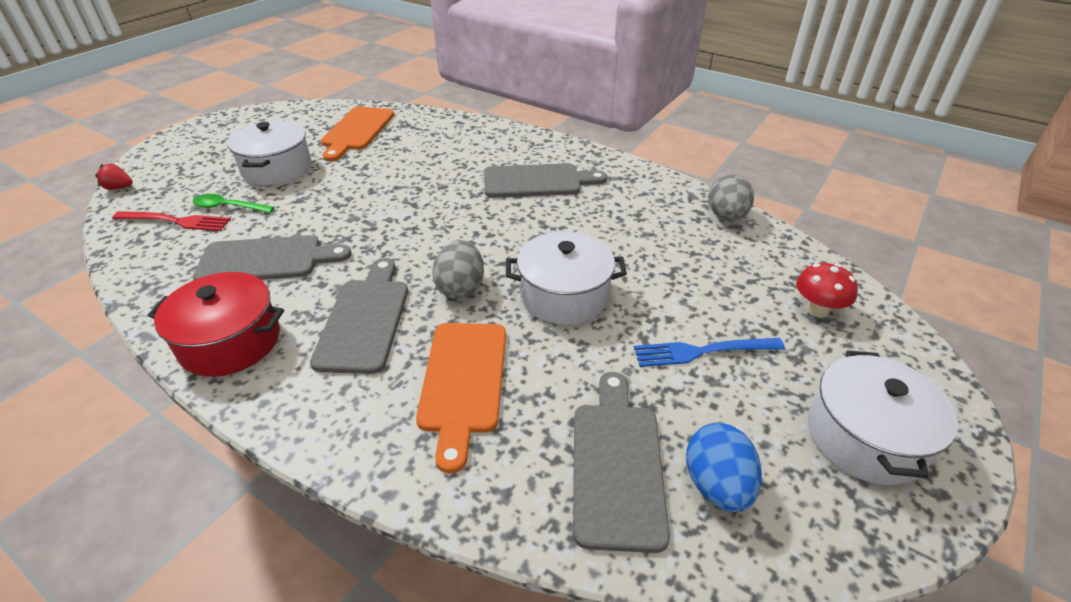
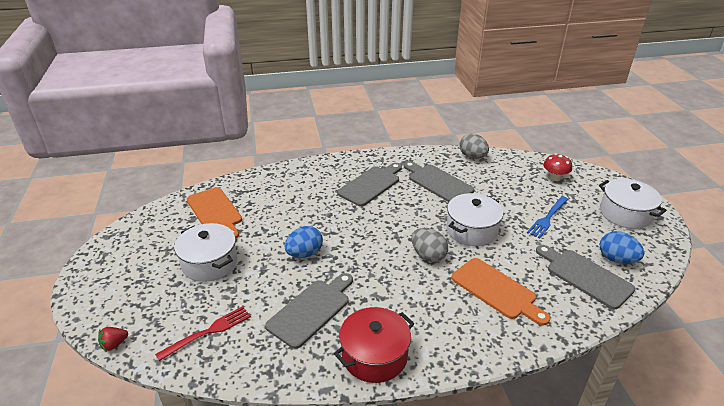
camera: 45 degrees left, 5 degrees down
green spoon [192,194,275,213] -> none
grey cutting board [310,258,408,374] -> grey cutting board moved to [404,161,474,202]
none -> blue egg [285,226,323,258]

